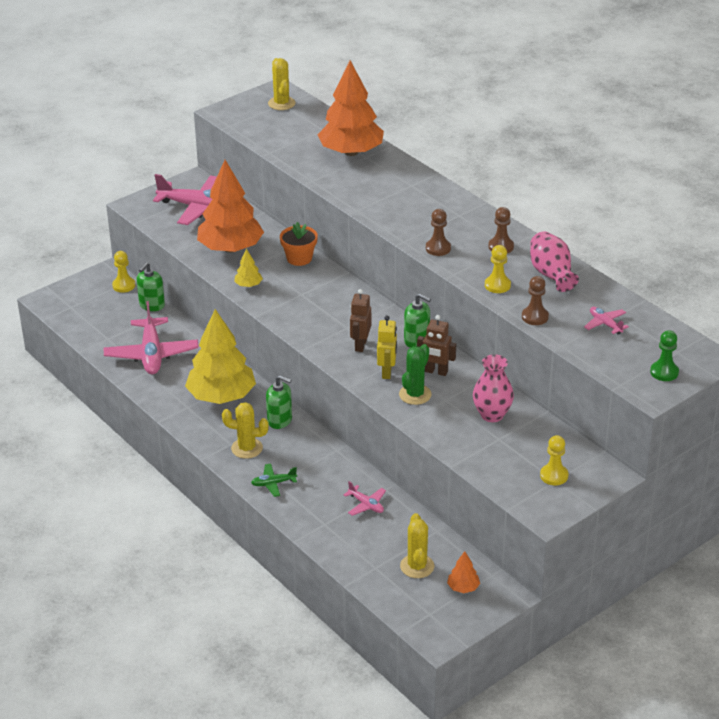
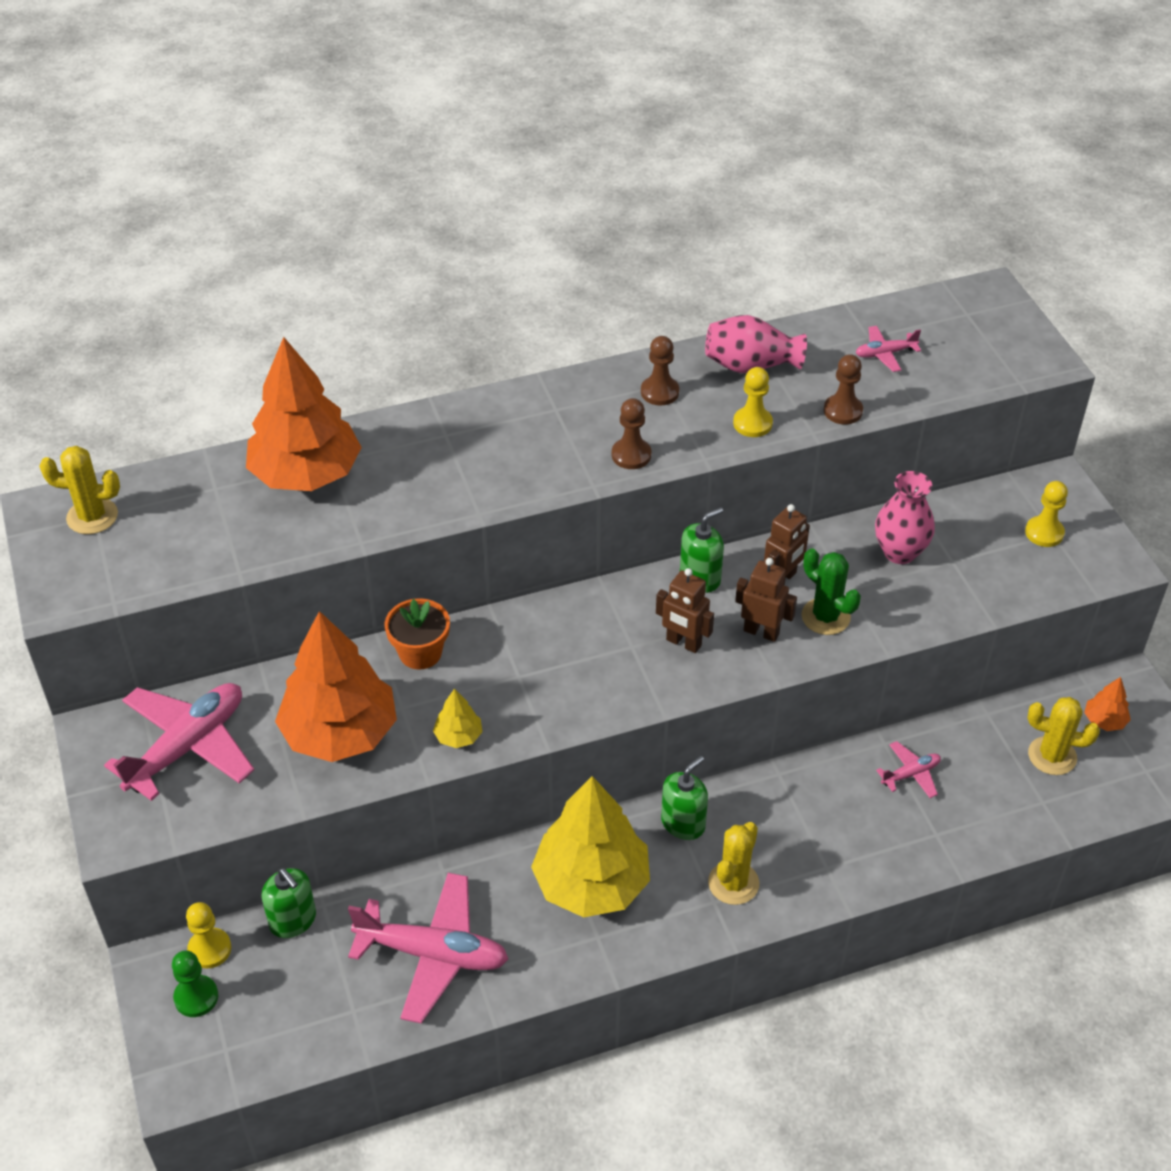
camera: 70 degrees left, 10 degrees up
green plane [251,464,297,497] -> none
yellow robot [377,315,397,379] -> brown robot [735,558,797,642]
green pawn [650,330,679,381] -> green pawn moved to [172,950,218,1017]

